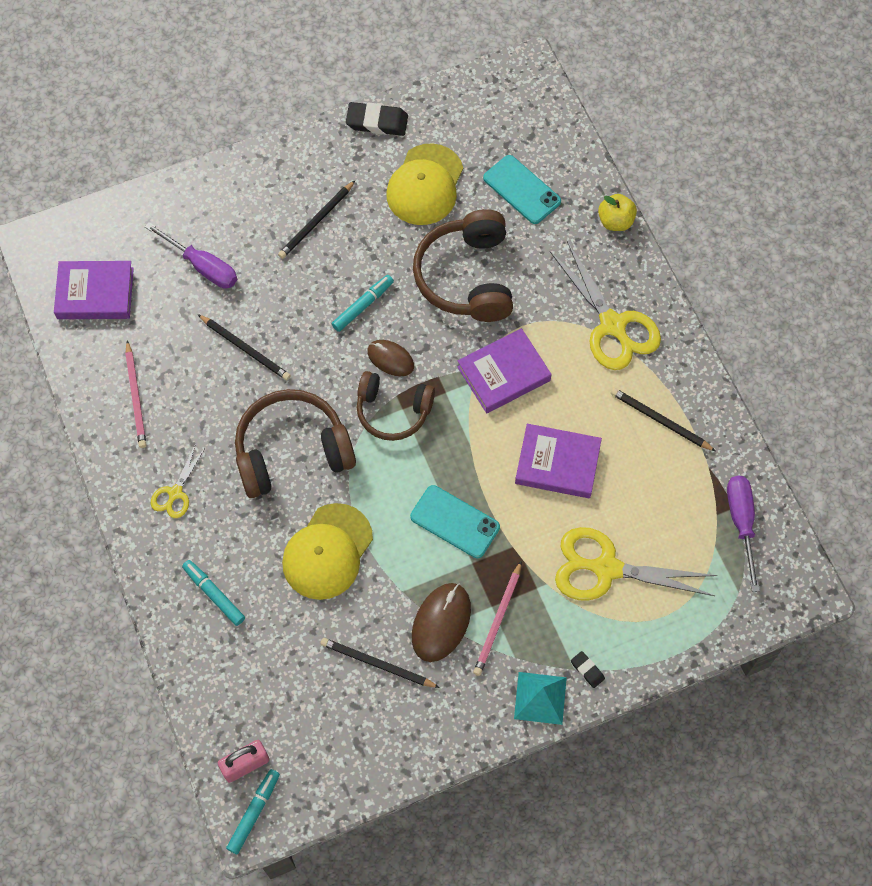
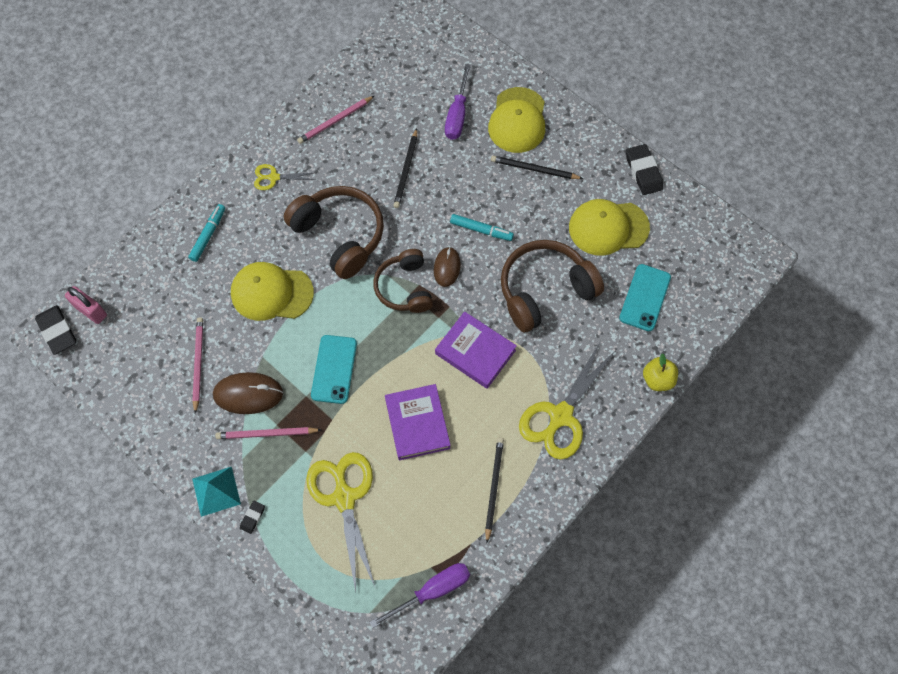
camera: 65 degrees right, 0 degrees up
purple book [54,261,134,319] -> none
turquoise marker [226,769,280,854] -> black eraser [35,305,76,355]
black pencil [320,638,440,688] -> pink pencil [192,317,203,414]
none -> yellow cap [488,87,545,153]

